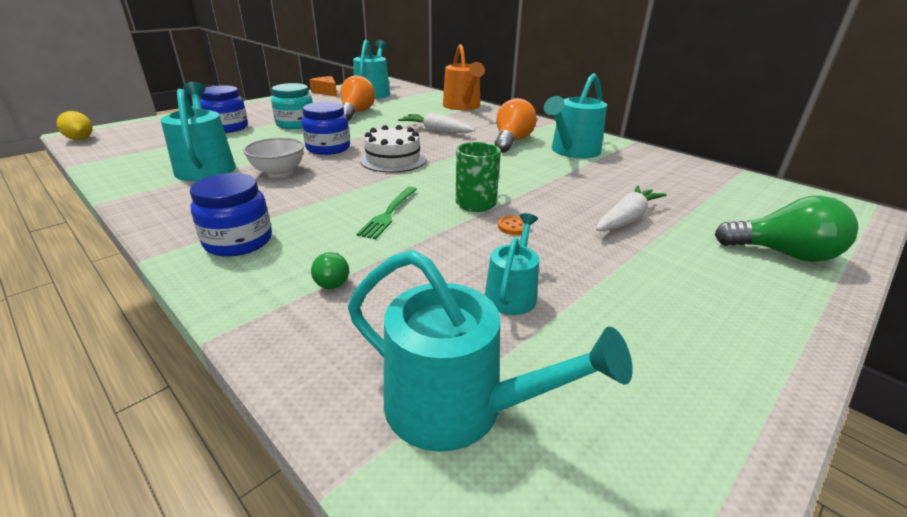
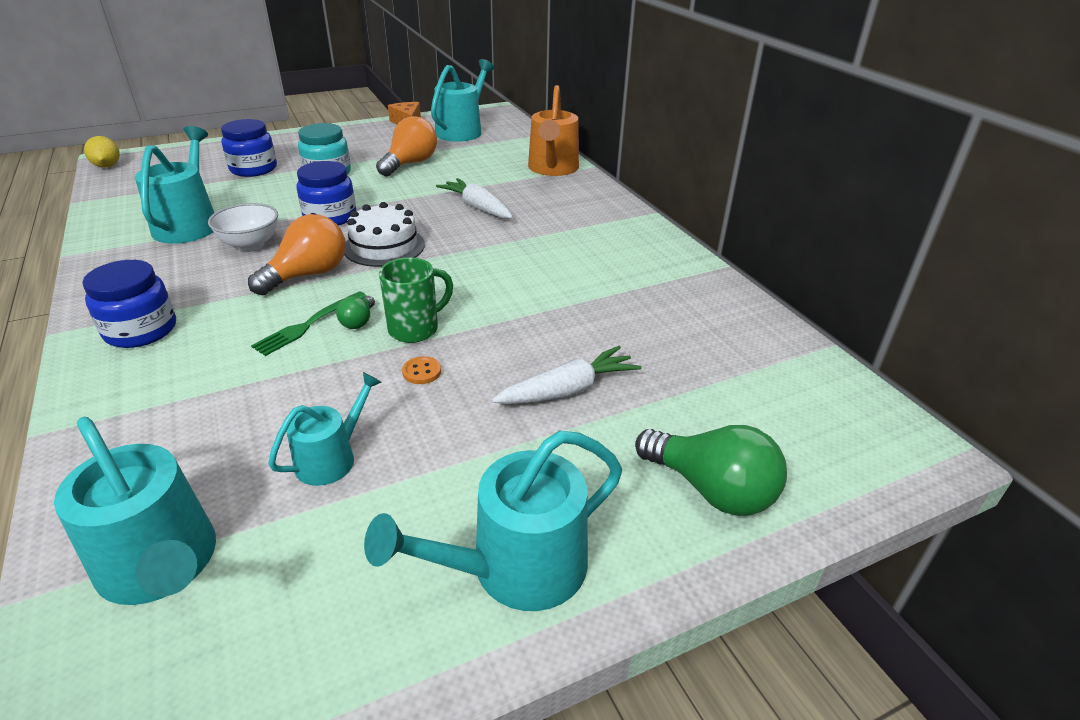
camera: 20 degrees right, 5 degrees up
green light bulb [311,251,349,289] -> green light bulb moved to [336,296,375,329]
orange light bulb [495,98,537,152] -> orange light bulb moved to [248,214,346,295]
turquoise watering can [544,73,607,158] -> turquoise watering can moved to [364,431,622,611]

